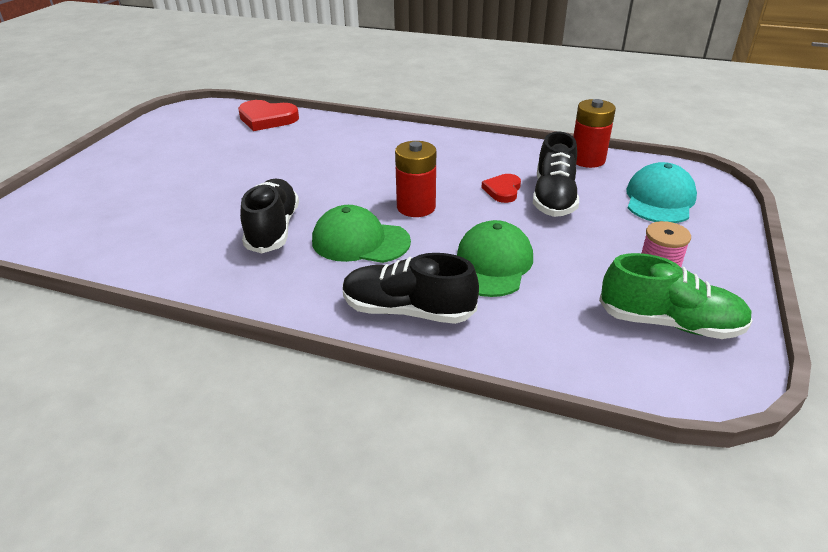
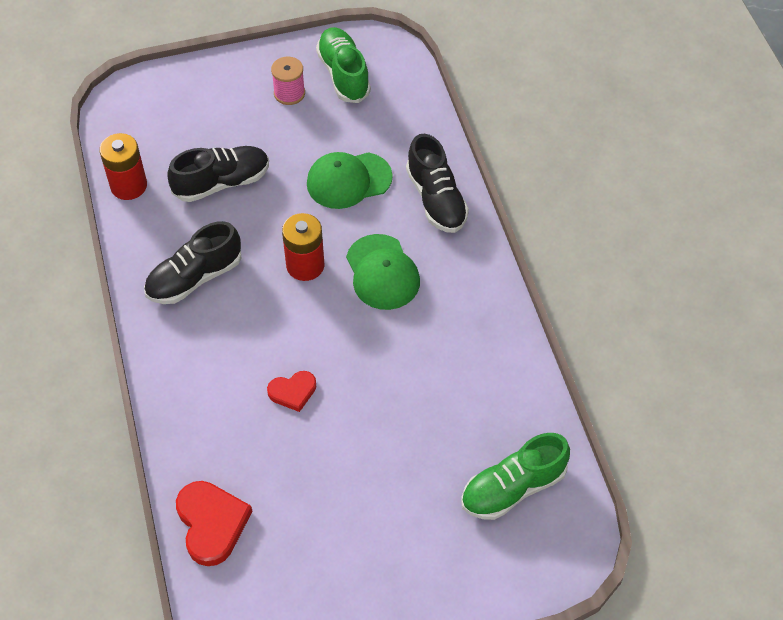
camera: 125 degrees left, 20 degrees up
black shoe [240,179,299,253] -> black shoe moved to [144,221,242,304]
red heart [482,174,521,203] -> red heart moved to [267,371,316,412]
turquoise cap [627,162,697,223] -> none
none -> green shoe [461,433,570,520]

